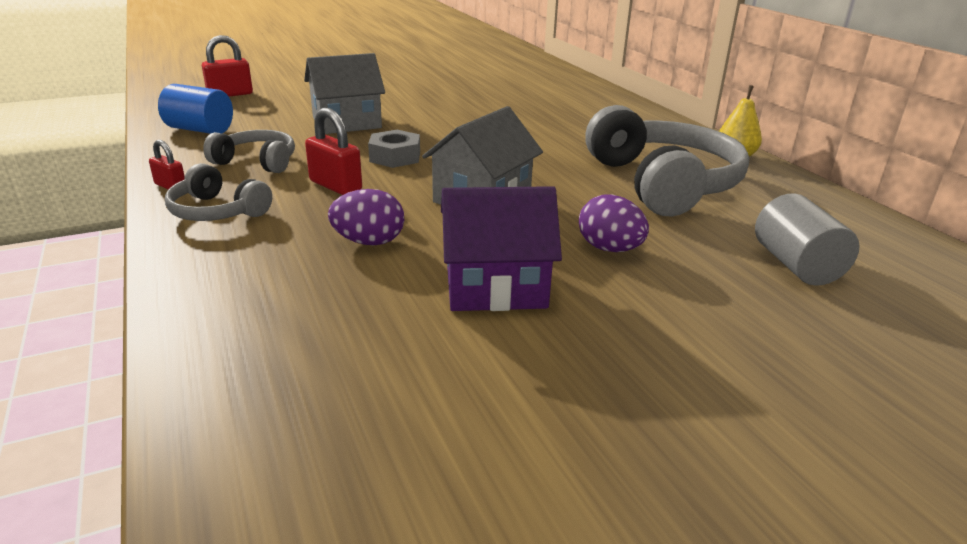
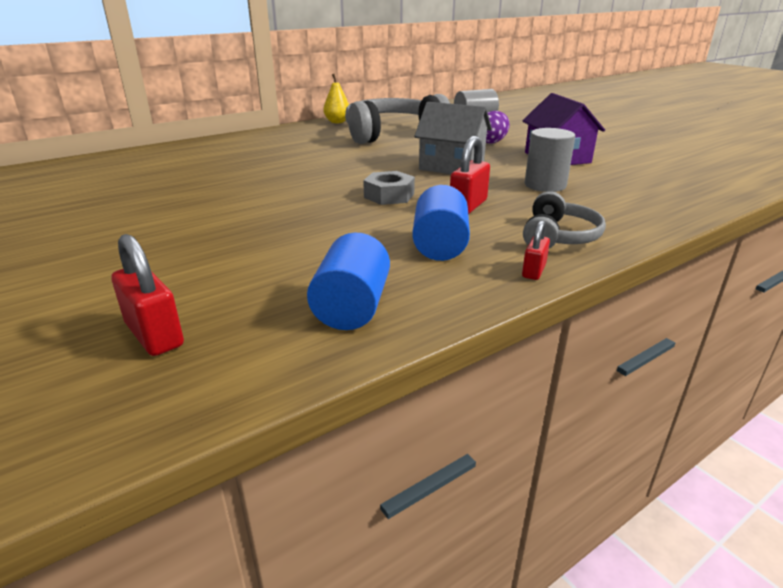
camera: 100 degrees left, 0 degrees up
grey headphones [203,130,295,173] -> blue cylinder [412,185,470,261]
grey house [304,53,385,134] -> none
purple egg [328,189,404,245] -> grey cylinder [525,128,575,192]

